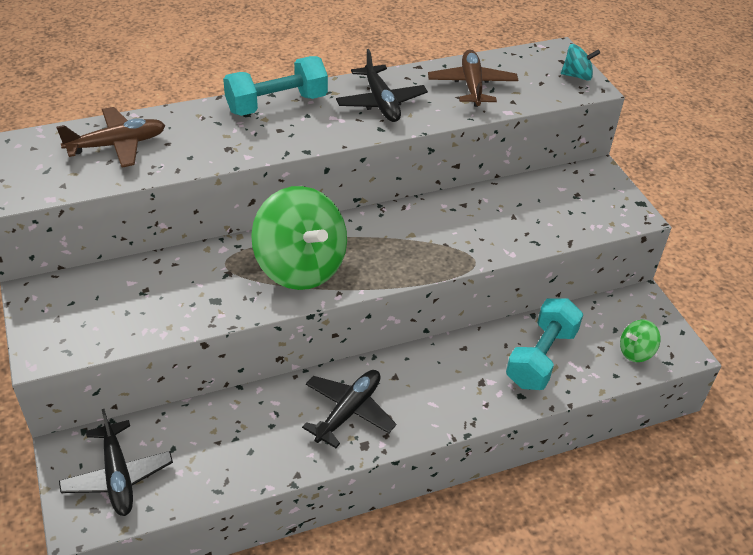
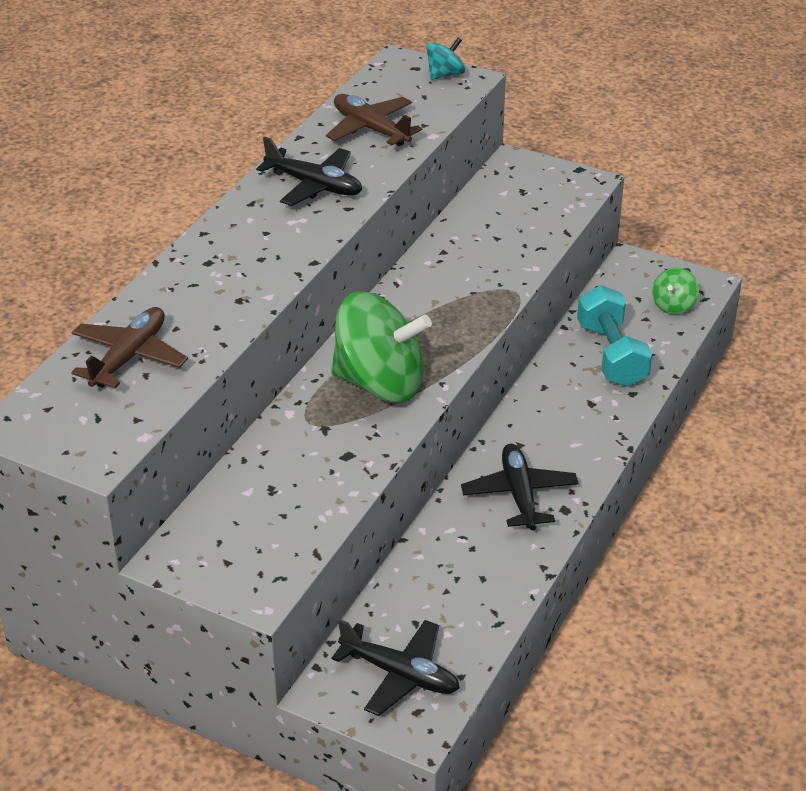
camera: 40 degrees left, 5 degrees down
turquoise dumbbell [223,56,328,116] -> none

